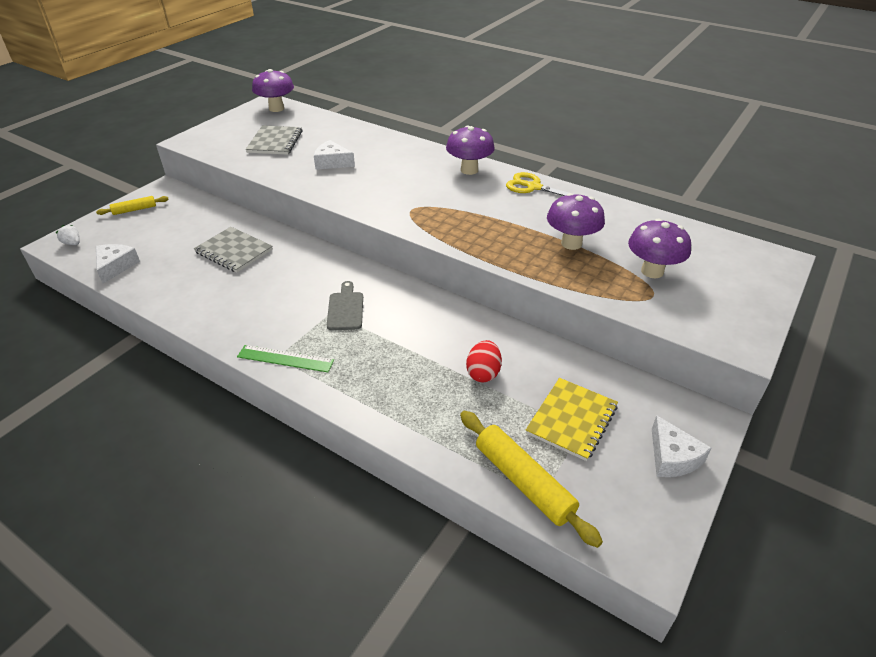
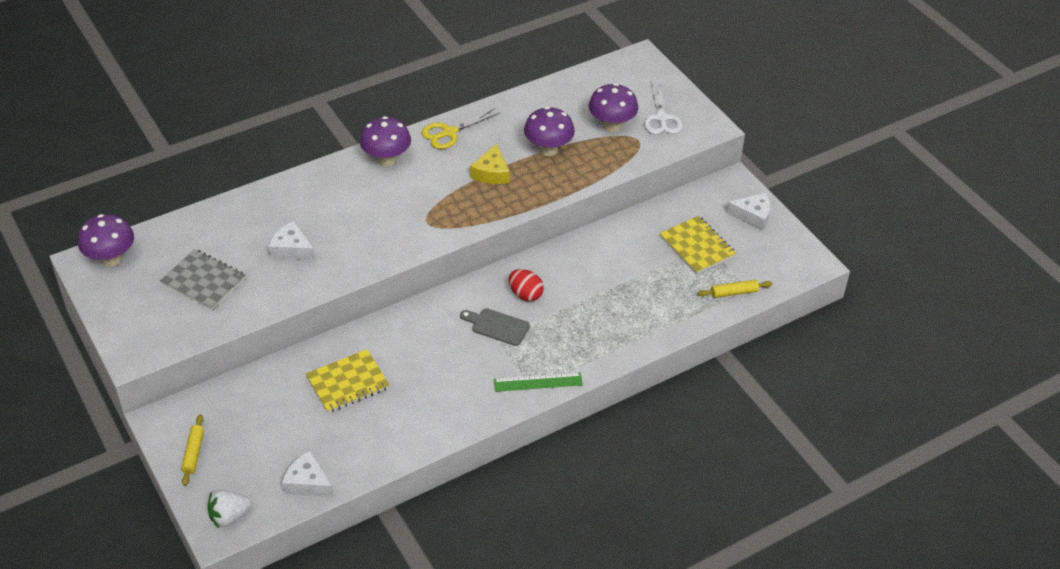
camera: 65 degrees left, 5 degrees up
white strawberry [56,225,80,245] -> white strawberry [208,490,252,528], size x1.53
grey notebook [194,227,273,273] -> yellow notebook [306,349,390,413]
green ruler [237,345,334,372] -> green ruler turned 45 degrees clockwise [494,372,583,392]
white cheese [314,140,355,170] -> white cheese turned 75 degrees clockwise [268,221,315,260]
yellow rolling pin [460,411,603,548] -> yellow rolling pin [698,280,772,298], size x0.56
red egg [466,340,502,382] -> red egg moved to [509,269,544,302]
none -> yellow cheese [470,144,510,184]
none -> white scissors [644,82,682,134]

